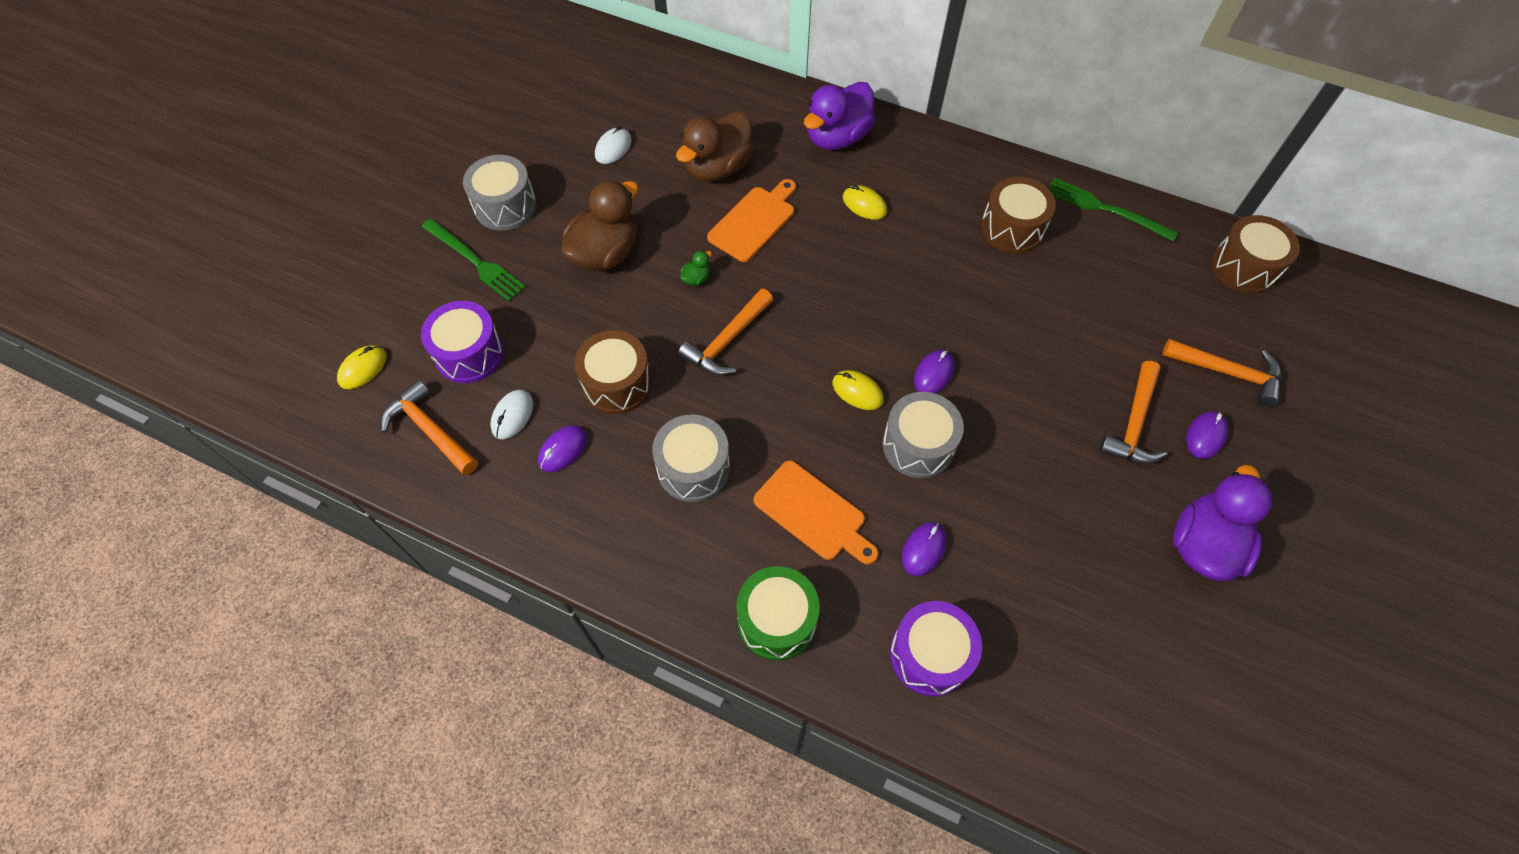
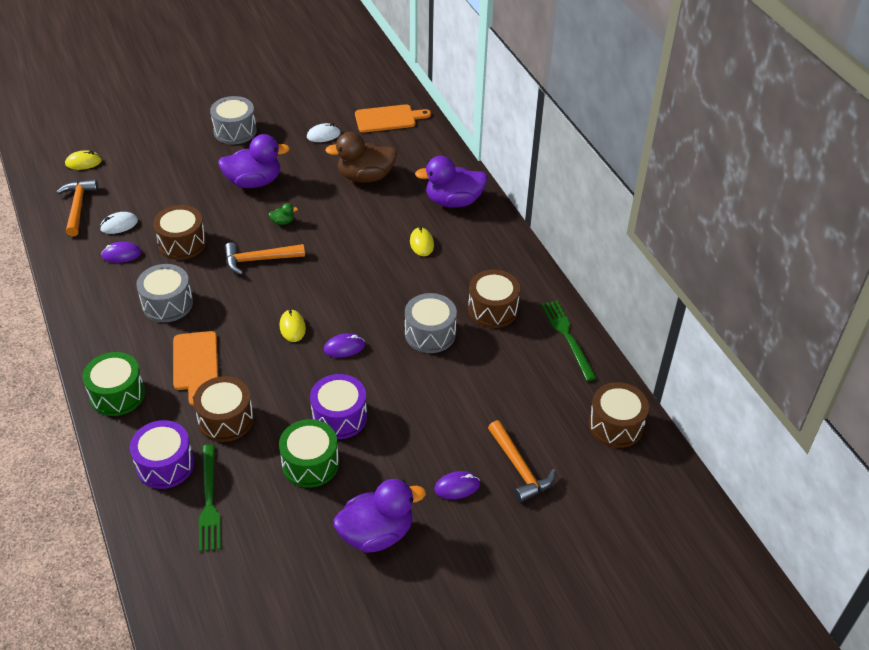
camera: 40 degrees right, 15 degrees down
purple drum [421,301,504,383] -> purple drum moved to [310,374,367,439]
green fork [422,219,526,301] -> green fork moved to [199,444,221,552]
brown duck [561,180,639,271] -> purple duck [218,134,290,188]
orange cutting board [707,179,796,262] -> orange cutting board moved to [355,104,431,133]
grey drum [882,392,964,478] -> grey drum moved to [405,293,457,353]
purple mouse [902,522,946,576] -> brown drum [193,376,254,442]
orange hammer [1099,361,1167,464] -> none
none -> green drum [279,419,339,488]

